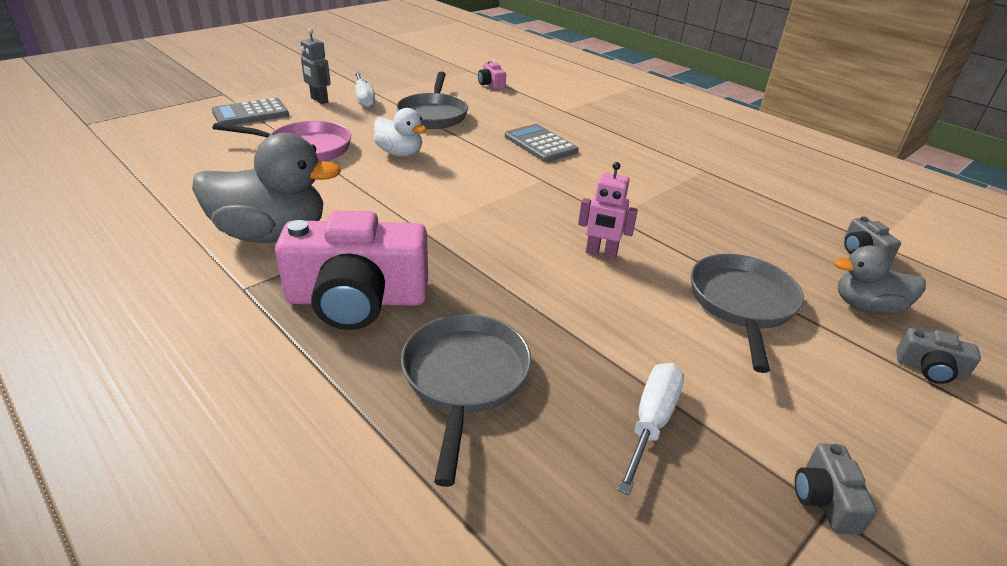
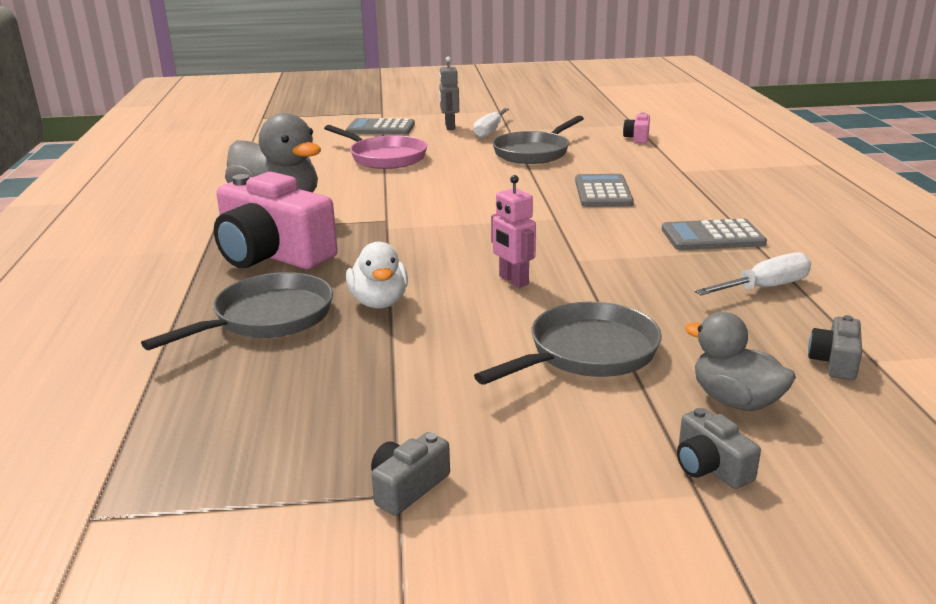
camera: 40 degrees right, 10 degrees down
white duck [374,108,427,157] -> white duck moved to [346,242,408,309]
white screwdriver [617,363,684,495] -> white screwdriver moved to [695,252,811,295]
none -> grey calculator [662,218,767,250]

